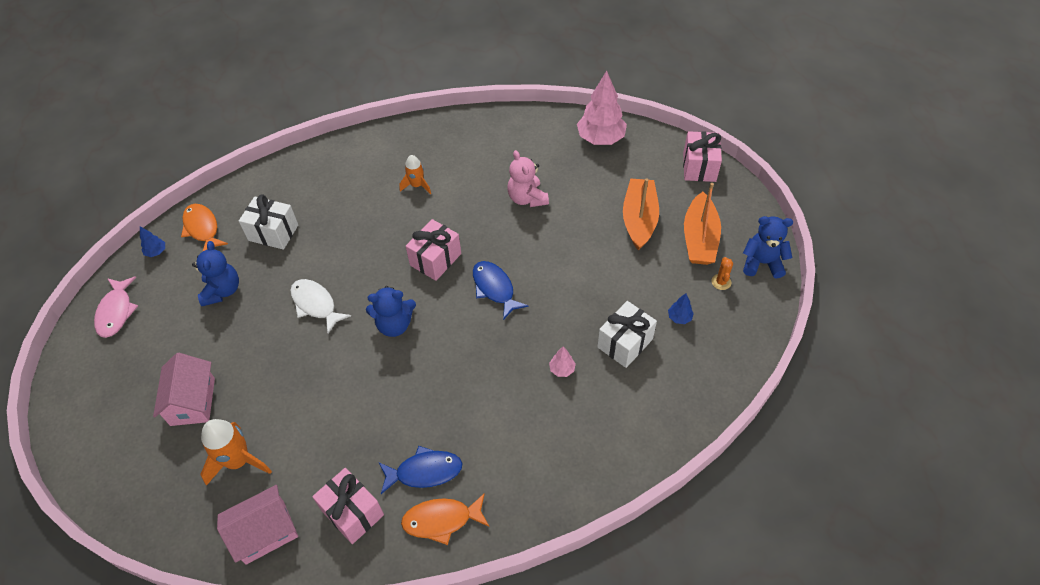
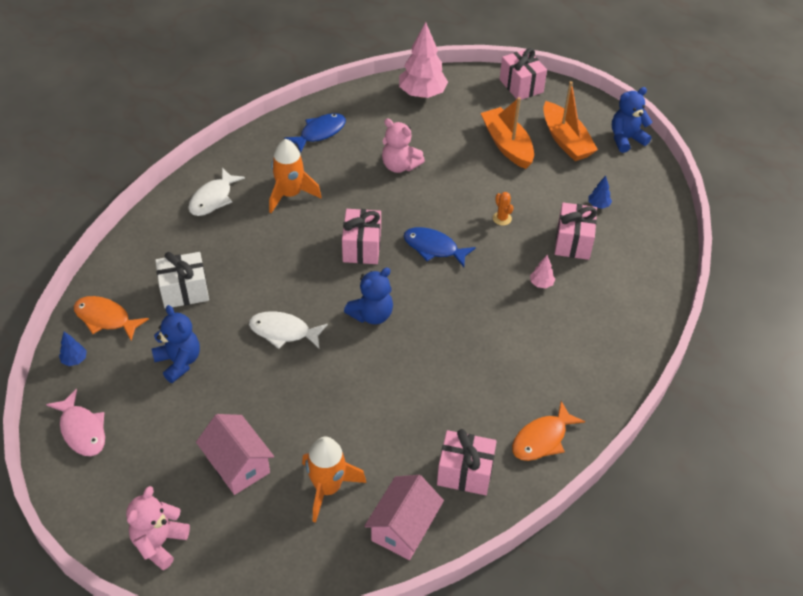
camera: 35 degrees left, 5 degrees down
blue fish [378,446,463,494] -> blue fish moved to [284,113,346,153]
orange rocket [399,155,431,194] -> orange rocket [269,139,322,213], size x1.62
white gift [597,301,657,368] -> pink gift [555,202,597,260]
orange cactus [712,257,733,290] -> orange cactus moved to [493,192,513,226]
none -> pink teddy bear [126,486,190,570]
none -> white fish [188,168,245,216]

